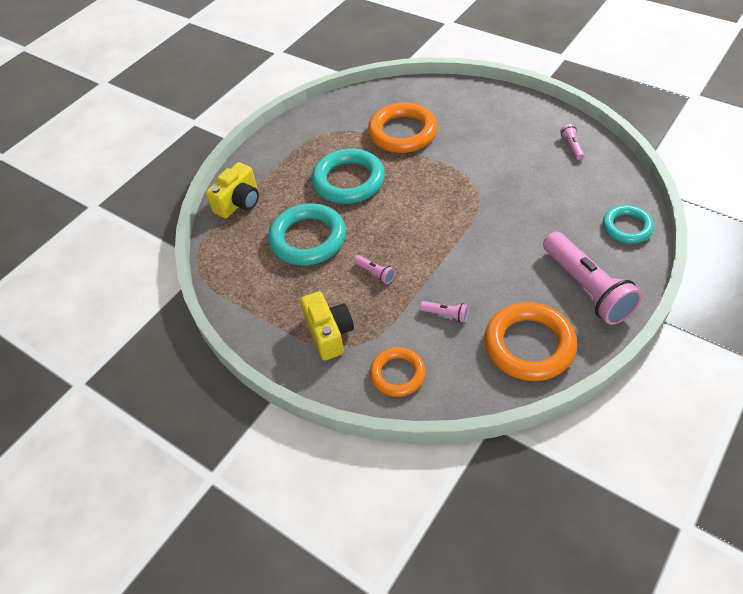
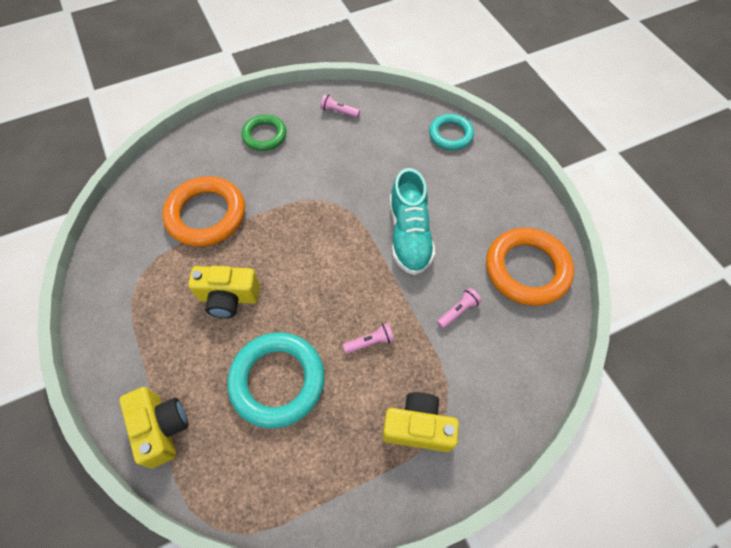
camera: 65 degrees left, 10 degrees up
turquoise ring [312,148,385,204] -> yellow camera [188,266,260,318]
orange ring [370,347,426,397] -> none
pink flashlight [543,232,642,325] -> none
none -> green ring [241,115,286,151]
none -> turquoise shoe [390,168,435,275]

